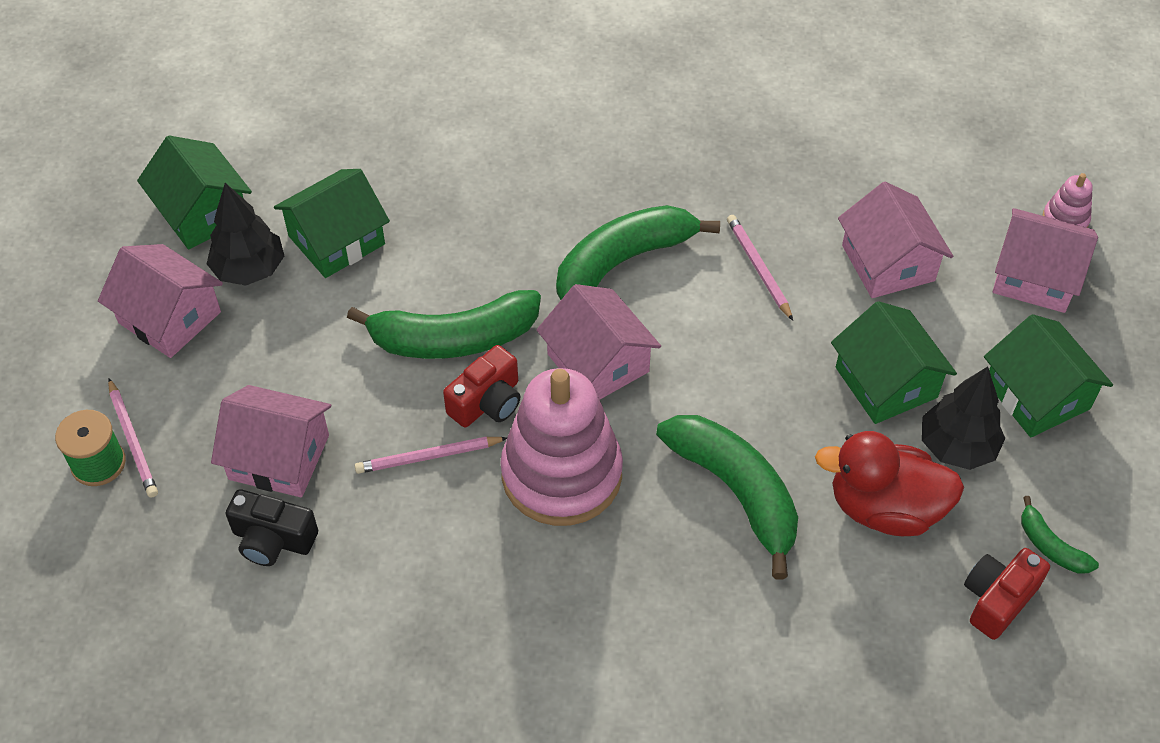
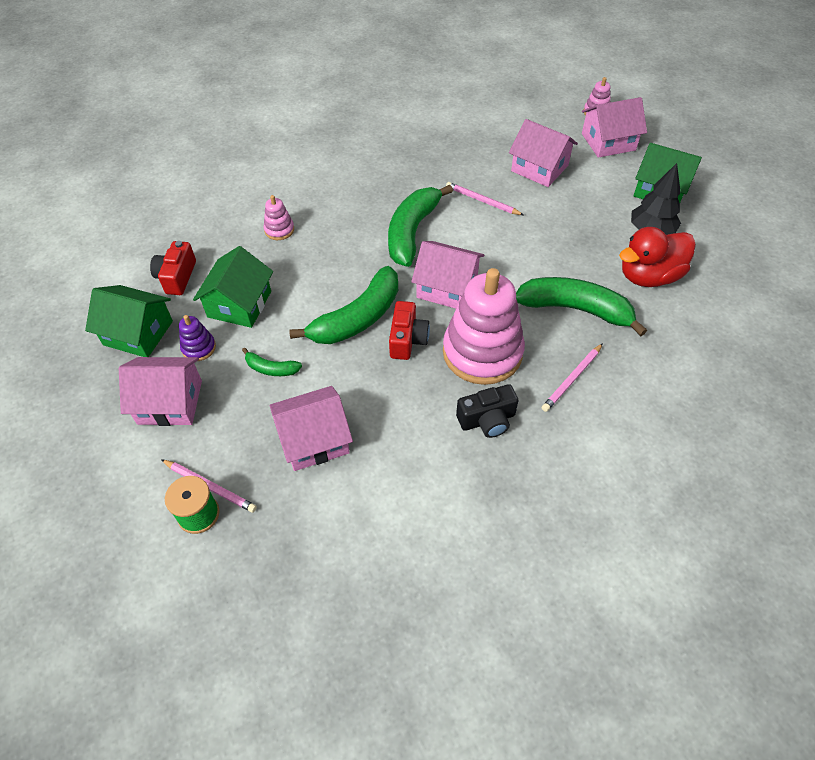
camera: 35 degrees left, 0 degrees up
black tree [207,183,284,286] -> purple stacking toy [179,315,216,361]
black camera [226,489,318,566] -> black camera moved to [456,384,518,438]
pink pencil [355,437,507,474] -> pink pencil moved to [541,343,603,412]
green house [831,301,957,424] -> none
red camera [964,548,1050,640] -> red camera moved to [150,241,196,295]
green banana [1021,496,1099,574] -> green banana moved to [242,347,302,376]
none -> pink stacking toy [264,195,294,240]

